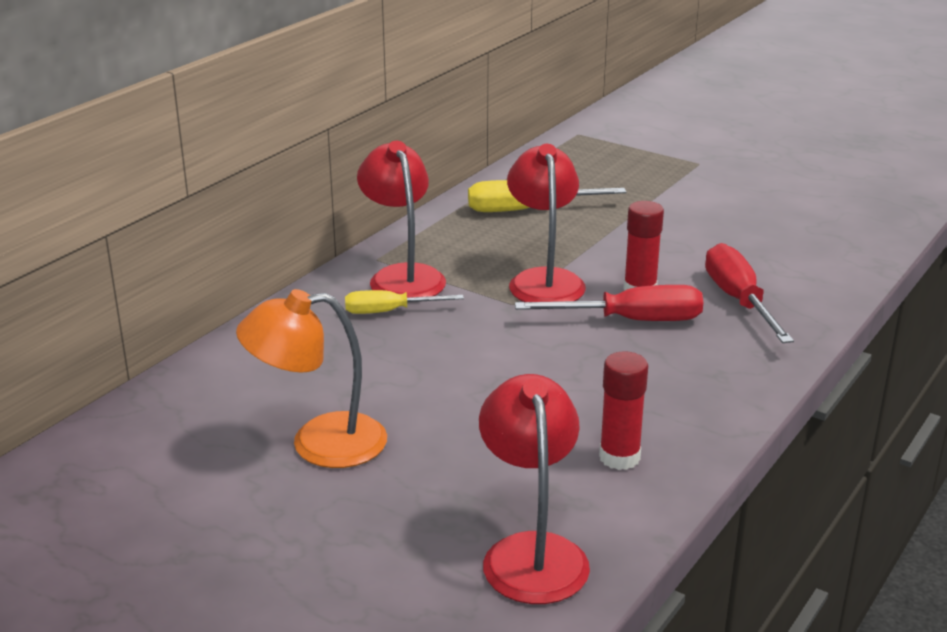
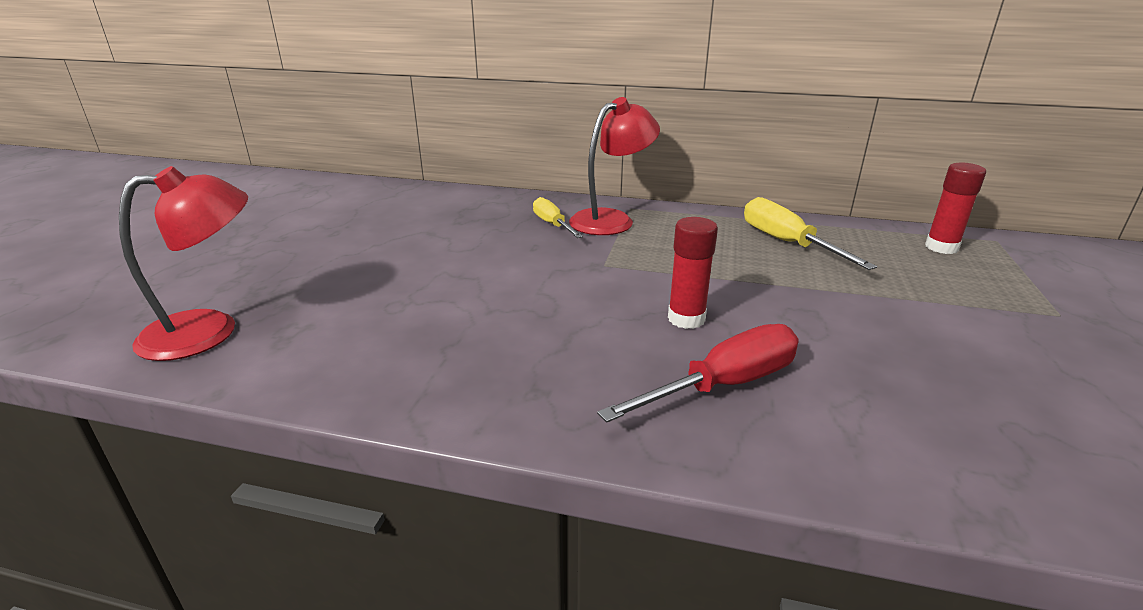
camera: 70 degrees right, 0 degrees up
orange lamp [236,289,387,468] -> none
red lamp [507,144,586,302] -> none
red screwdriver [515,285,703,321] -> none
red glue stick [599,351,648,470] -> red glue stick moved to [925,162,986,254]

